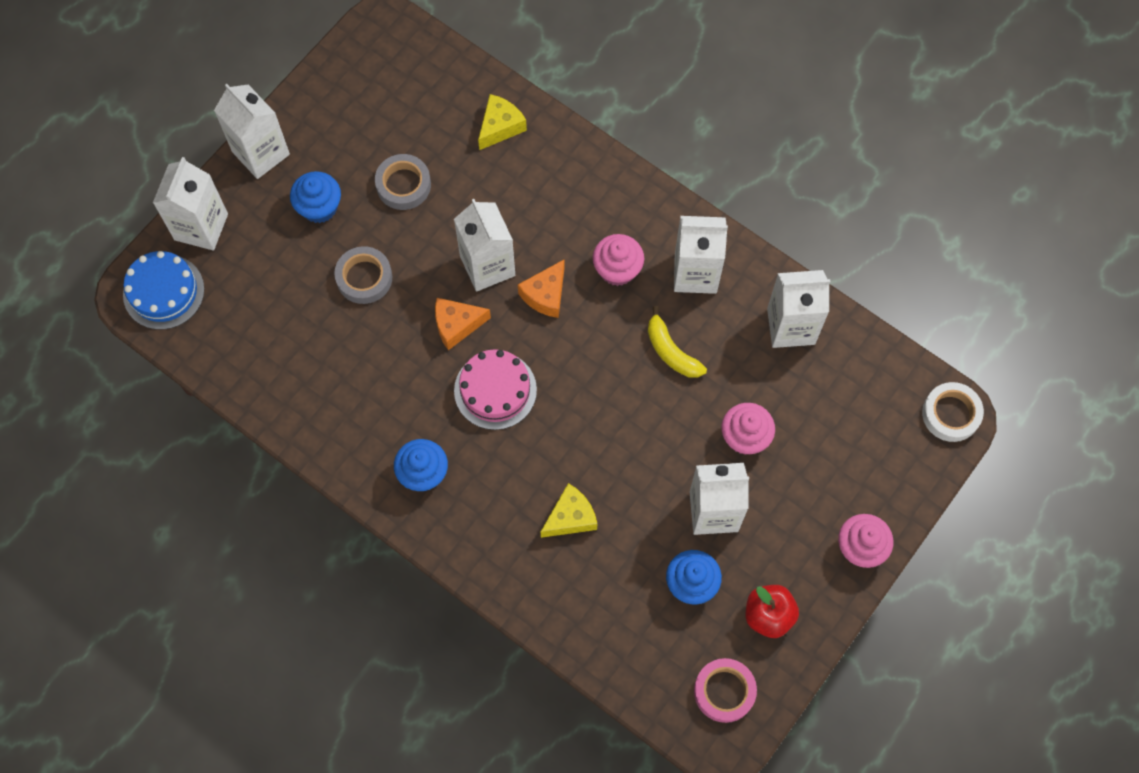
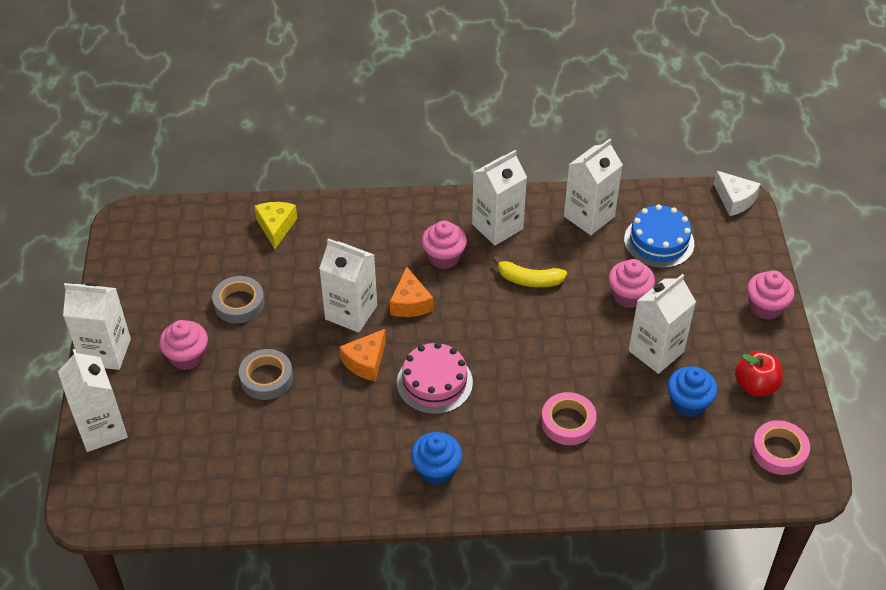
camera: 40 degrees left, 20 degrees down
blue cake [123,251,204,330] -> blue cake moved to [624,204,694,268]
blue cupcake [290,171,341,223] -> pink cupcake [159,320,208,370]
yellow cheese [541,483,597,538] -> pink tape [541,392,597,445]
white tape [922,382,984,442] -> white cheese [714,171,761,216]

